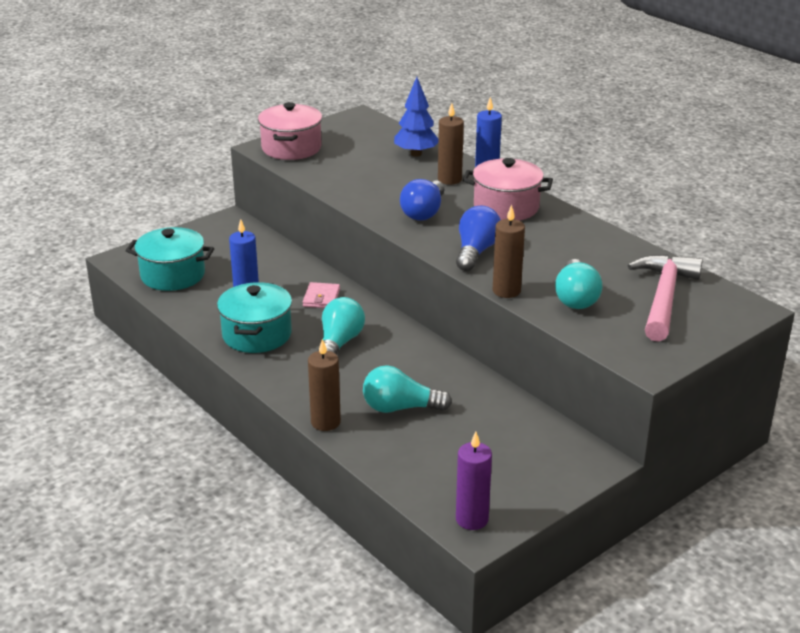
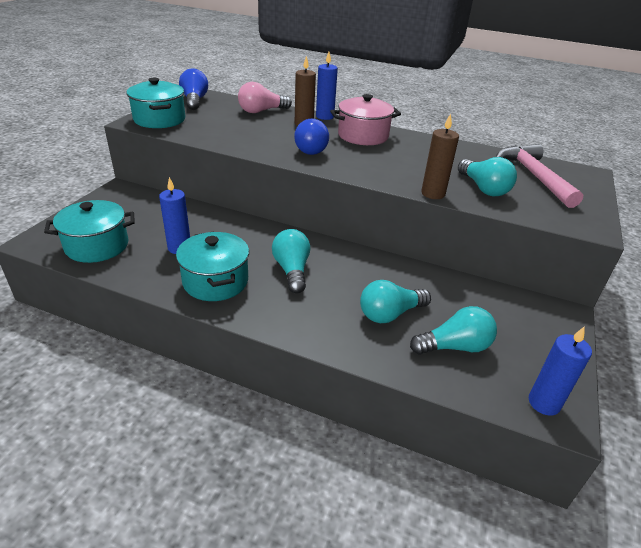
camera: 30 degrees left, 5 degrees up
pink pot [258,102,322,160] -> turquoise pot [127,78,186,128]
pink wallet [303,282,340,308] -> none
brown candle [308,339,341,431] -> none
blue tree [394,77,439,157] -> pink light bulb [238,82,292,113]
blue light bulb [456,205,501,271] -> blue light bulb moved to [179,68,208,110]
purple candle [456,432,492,530] -> blue candle [529,326,592,416]
none -> turquoise light bulb [410,306,497,355]

